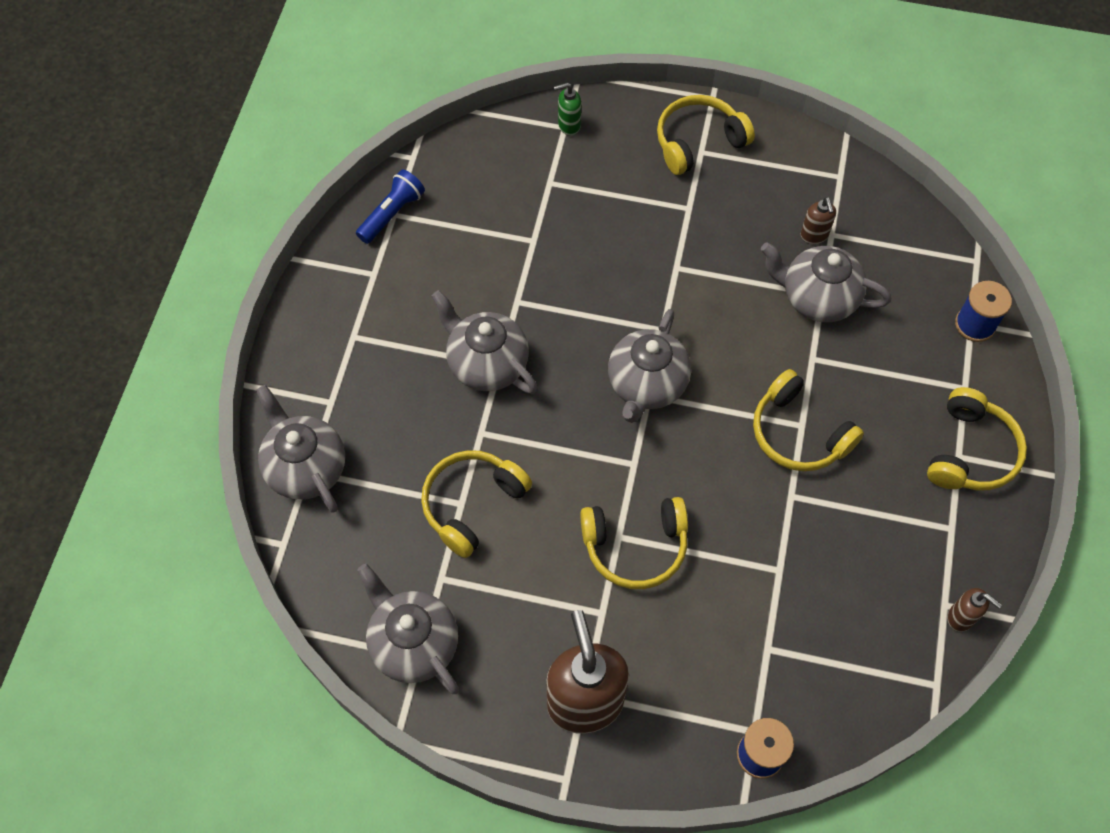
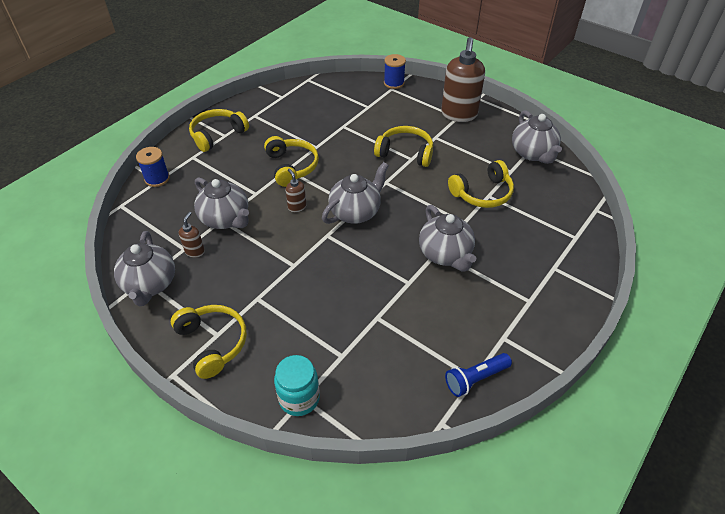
camera: 155 degrees left, 15 degrees down
grey teapot [256,385,345,513] -> grey teapot moved to [114,231,175,306]
green soap dispenser [554,82,581,135] -> turquoise jar [274,355,320,416]
yellow headphones [657,95,755,175] -> yellow headphones turned 120 degrees counterclockwise [171,305,247,379]
brown soap dispenser [948,588,1002,632] -> brown soap dispenser moved to [286,168,306,212]

